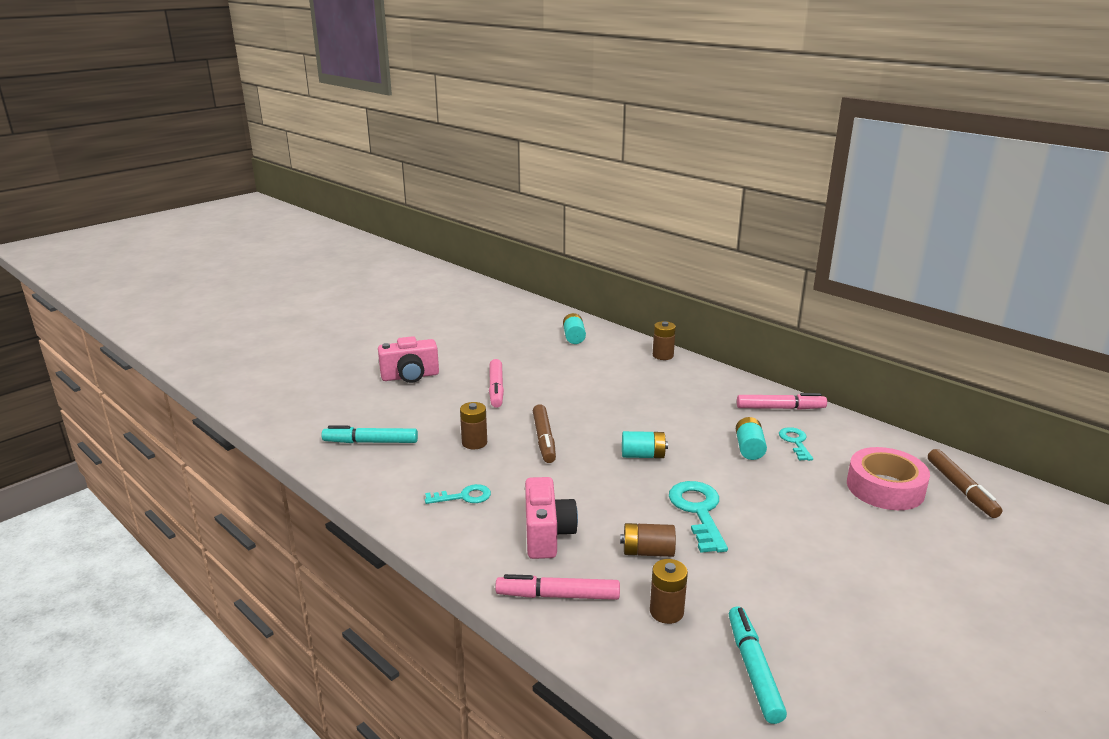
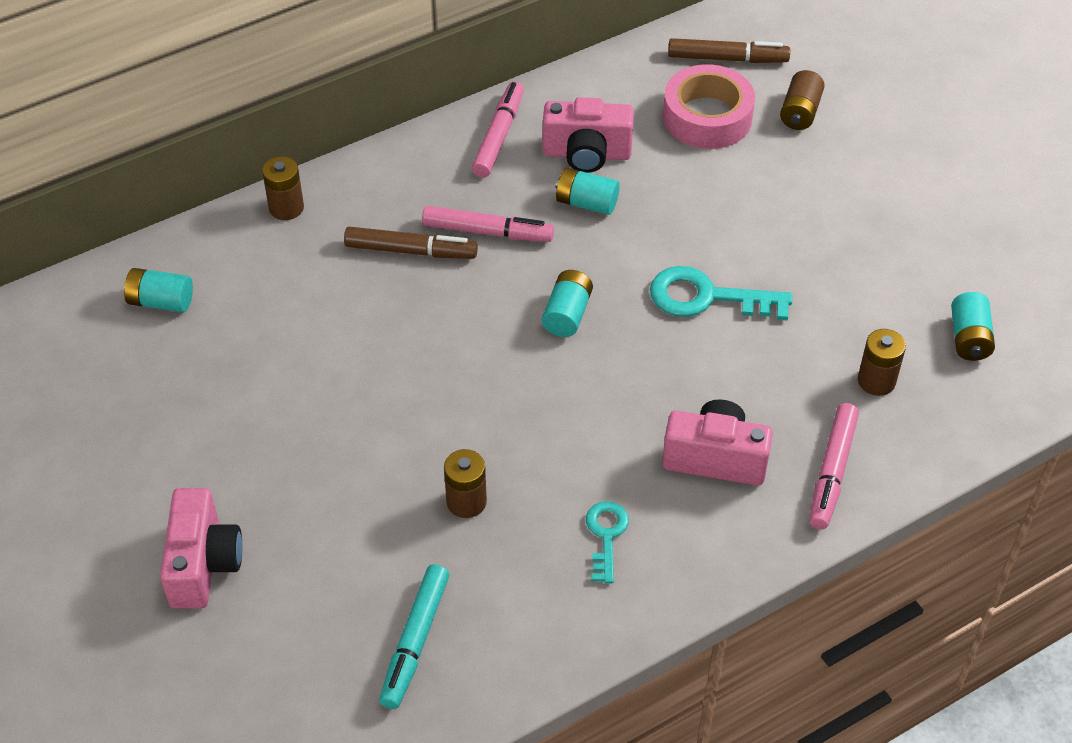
camera: 75 degrees left, 25 degrees up
pink marker [489,359,504,408] -> pink marker moved to [422,206,554,242]
brown marker [533,404,556,463] -> brown marker moved to [344,227,478,259]
brown battery [620,523,676,557] -> brown battery moved to [780,70,825,130]
turquoise marker [729,606,787,724] -> turquoise battery [951,292,995,361]
turquoise key [779,427,813,461] -> pink camera [543,97,634,173]

